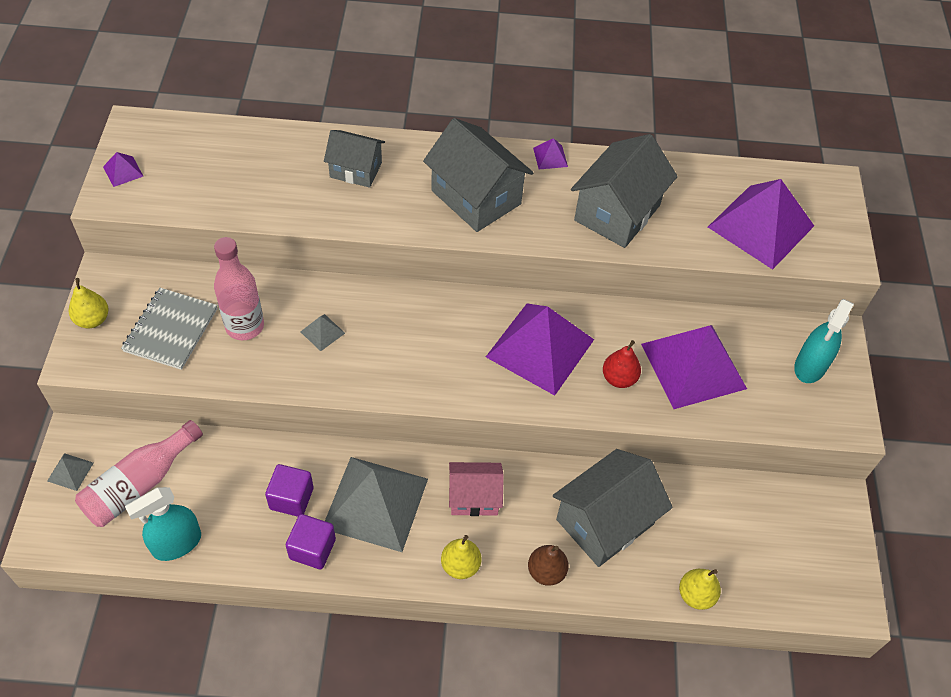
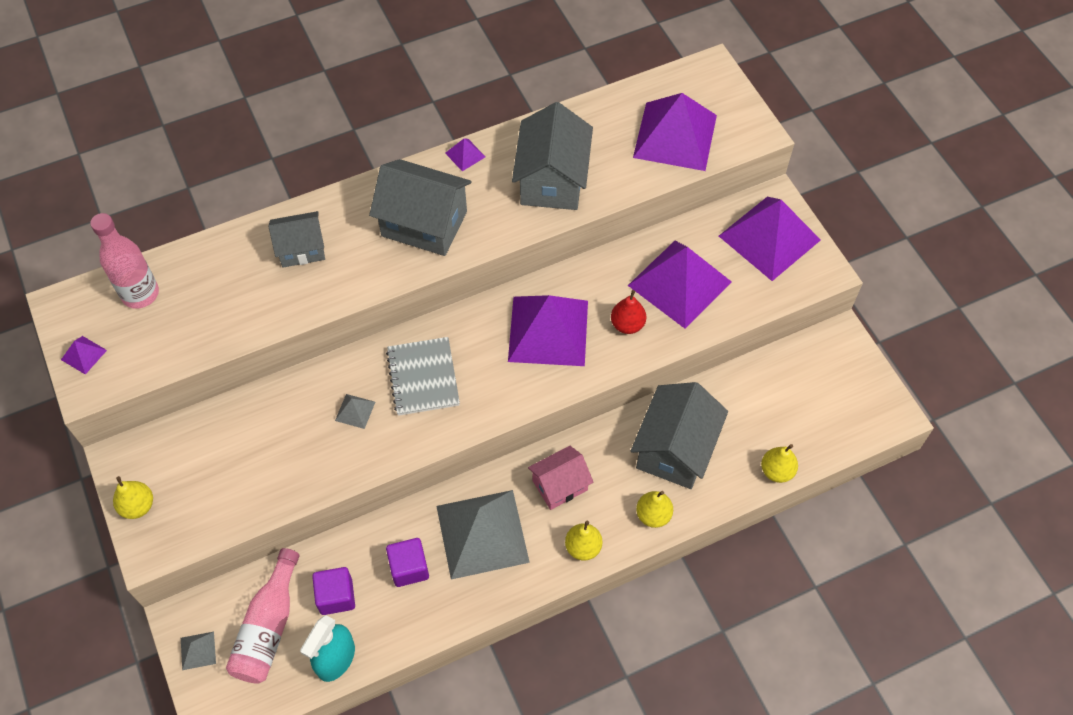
camera: 25 degrees left, 5 degrees up
grey notebook [121,288,218,370] -> grey notebook moved to [386,337,460,416]
pink bottle [214,237,264,340] -> pink bottle moved to [90,213,159,309]
purple cube [286,514,336,569] -> purple cube moved to [312,567,355,615]
brown pear [528,545,569,586] -> yellow pear [636,491,673,528]
turquoise spray bottle [794,299,854,383] -> purple pyramid [719,197,821,281]

